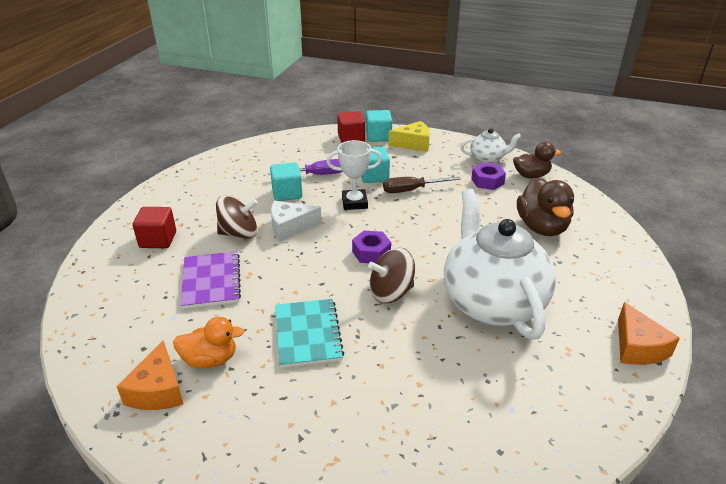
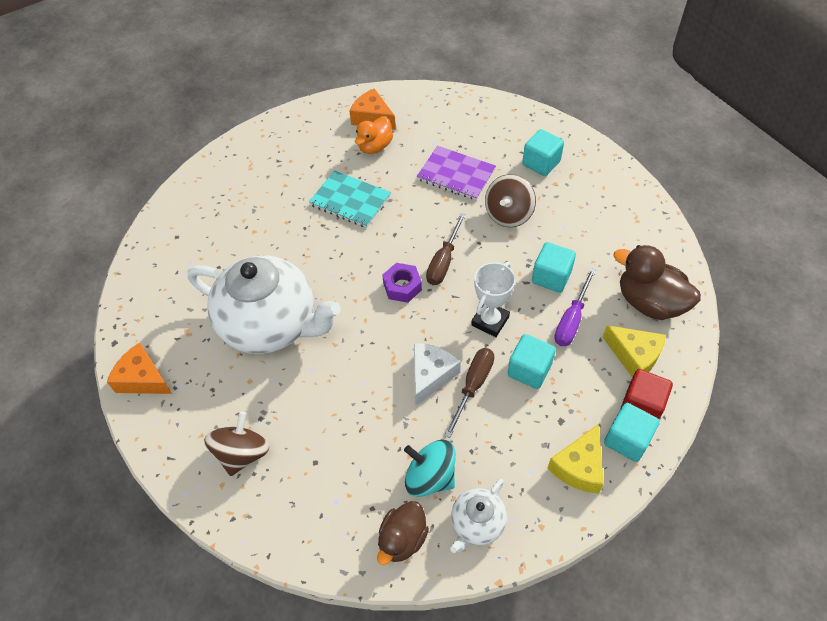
camera: 130 degrees right, 20 degrees up
red cube [133,207,176,248] -> turquoise cube [522,129,564,176]
white cheese [271,200,322,241] -> white cheese moved to [414,343,461,406]
brown spinning top [368,248,415,303] -> brown spinning top moved to [204,412,269,476]
purple nut [471,163,506,190] -> turquoise spinning top [404,440,456,497]
brown duck [517,178,574,236] -> brown duck moved to [613,245,701,320]
none -> brown screwdriver [426,213,466,285]
none -> yellow cheese [603,325,666,378]

